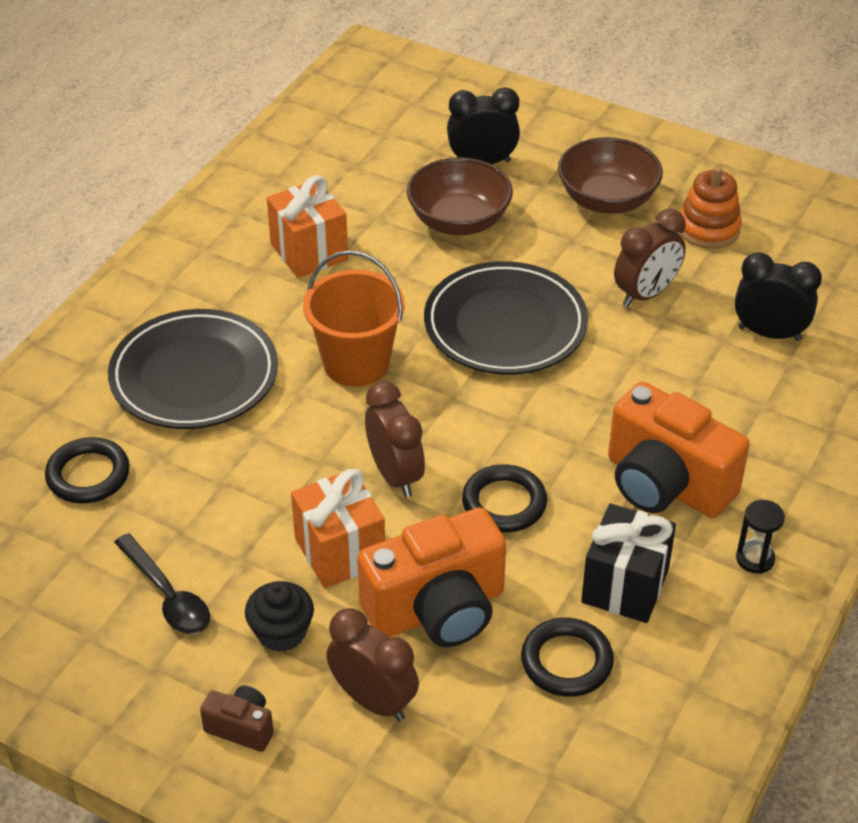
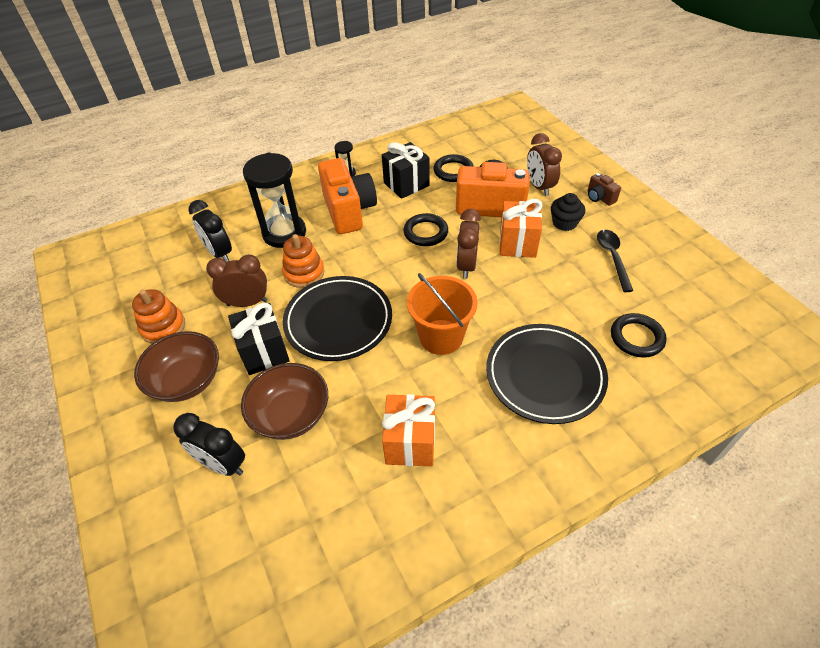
camera: 145 degrees left, 5 degrees up
none -> black gift [228,303,290,375]
none -> black hourglass [243,153,306,248]
none -> orange stacking toy [282,234,325,288]

